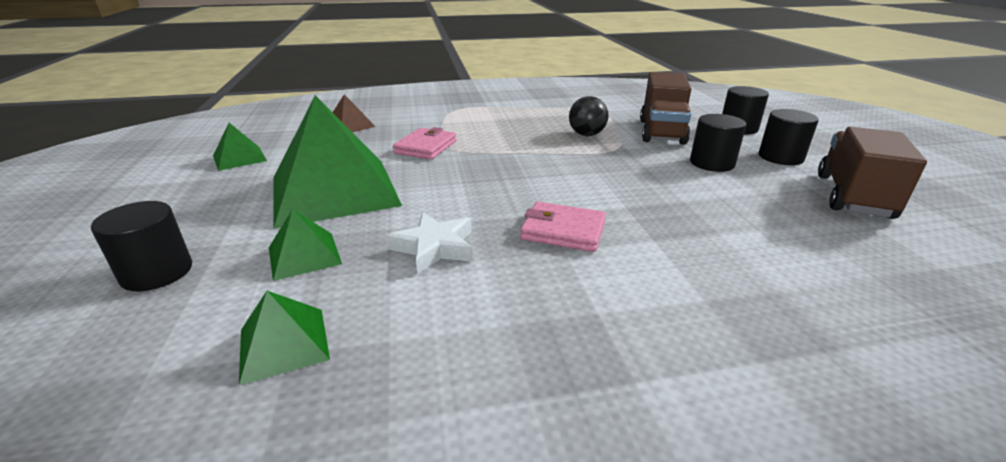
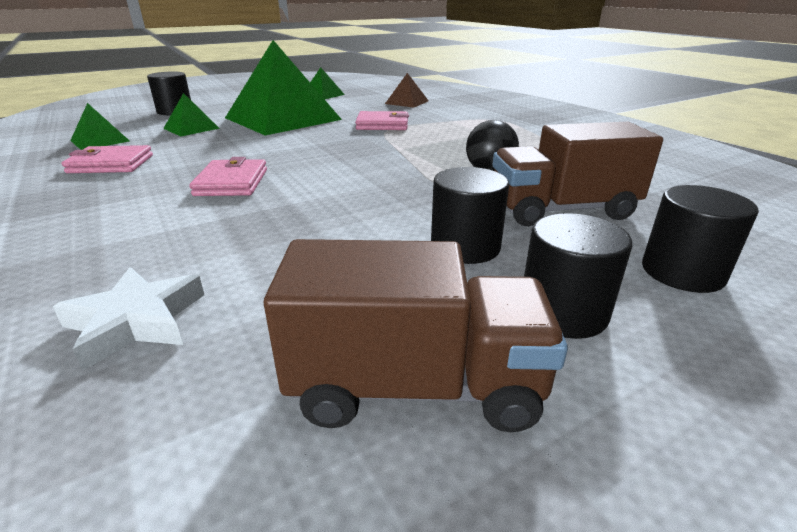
camera: 70 degrees right, 0 degrees up
white star [387,212,473,274] -> white star moved to [53,267,204,370]
none -> pink wallet [62,145,153,173]

